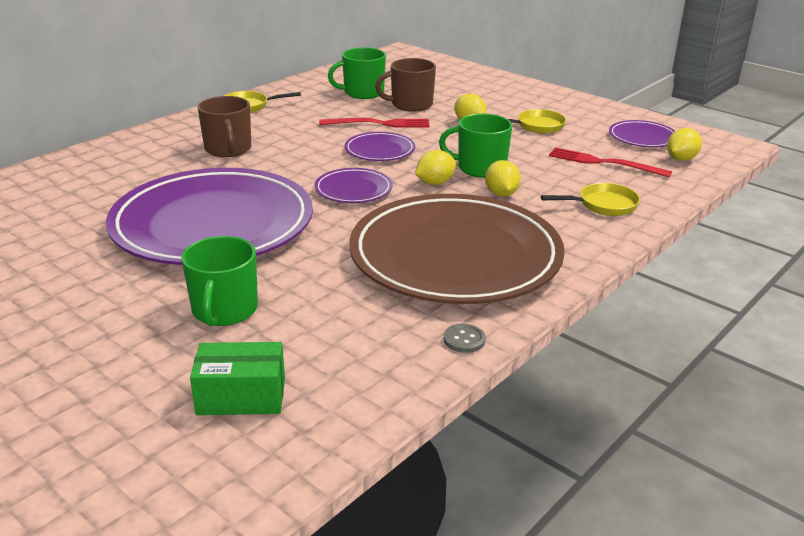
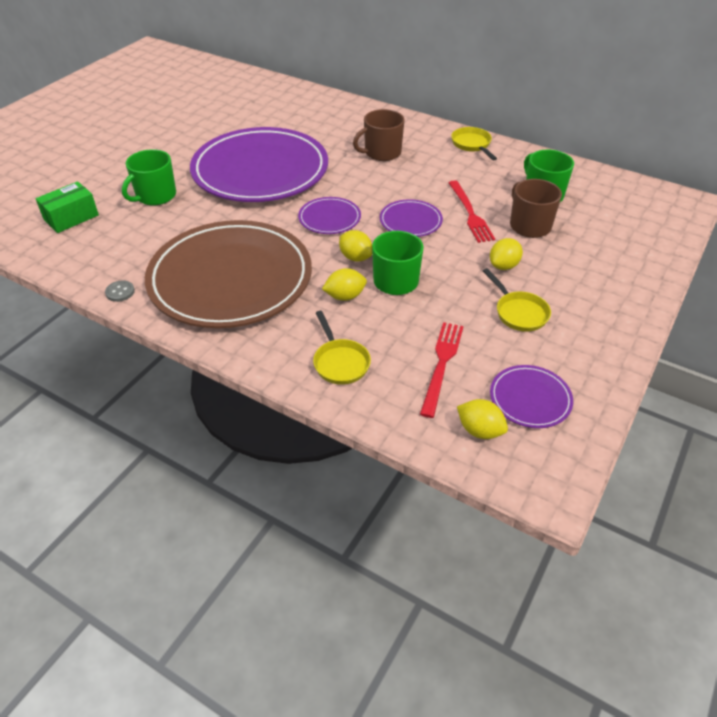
camera: 80 degrees right, 15 degrees up
green mug [181,236,258,326] -> green mug turned 45 degrees counterclockwise [122,149,176,206]
green box [190,342,285,415] -> green box turned 60 degrees clockwise [36,181,99,233]

